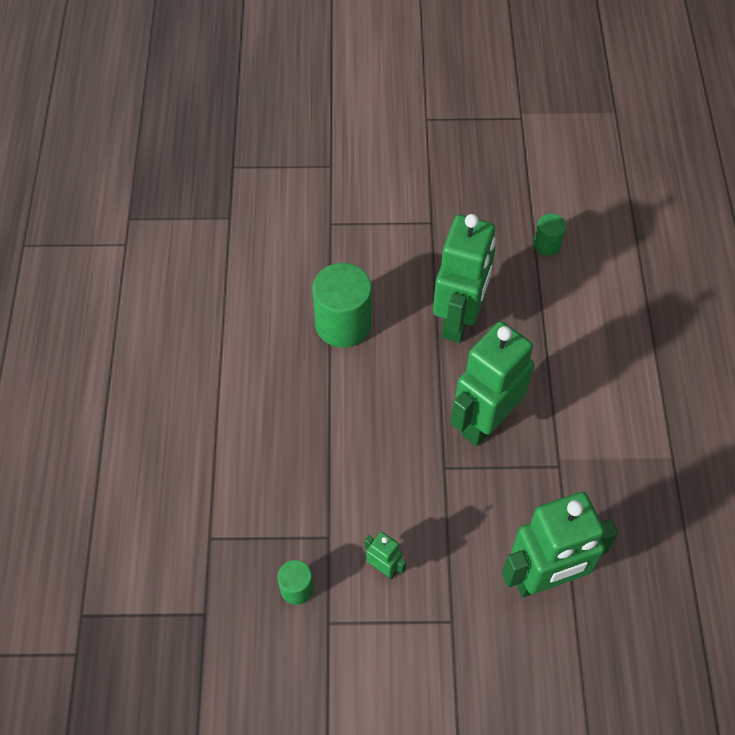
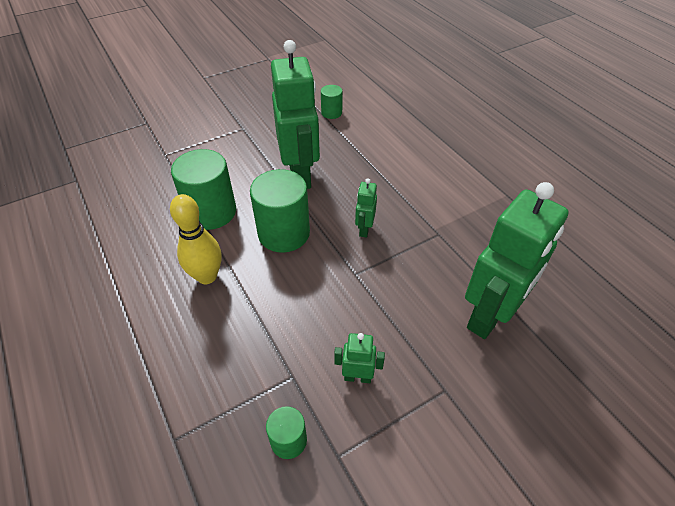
camera: 30 degrees left, 10 degrees down
green robot [450,321,534,446] -> green robot [355,178,377,238], size x0.44
none -> yellow bowling pin [170,194,222,284]
none -> green cylinder [250,169,310,253]

